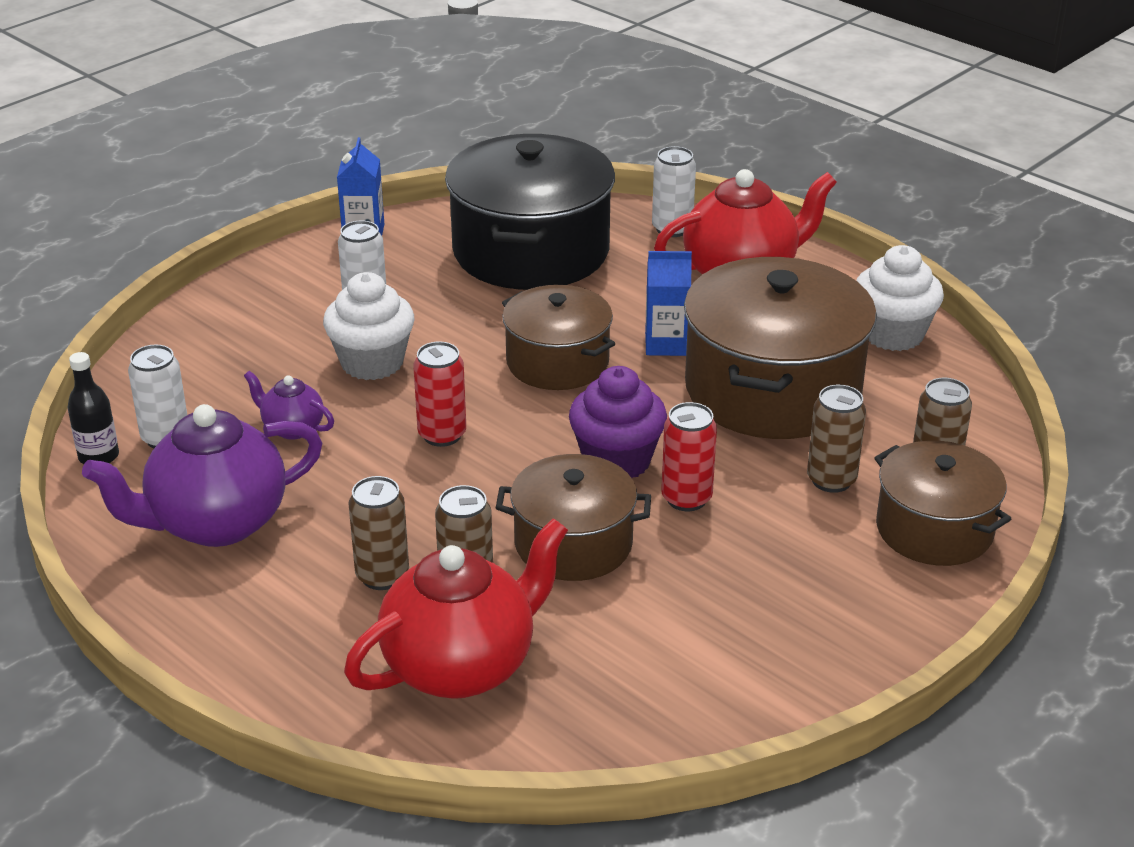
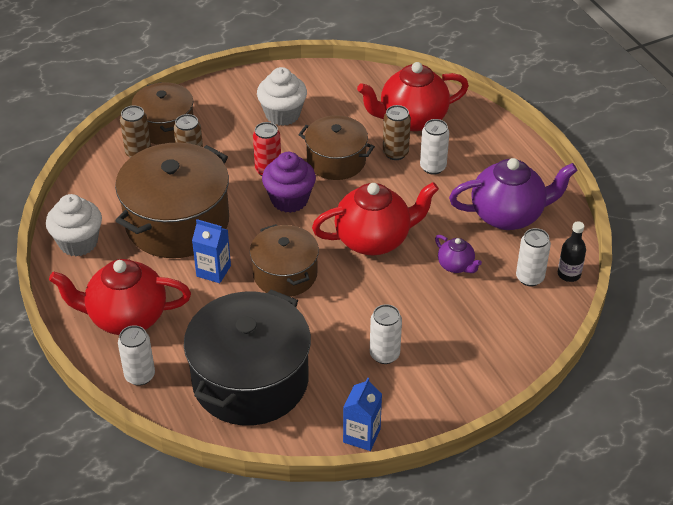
camera: 160 degrees left, 10 degrees up
white cupcake [323,272,414,380] -> white cupcake moved to [257,67,307,126]
brown can [348,476,409,590] -> white can [420,119,449,175]
red can [413,342,466,447] -> red teapot [312,182,439,255]

